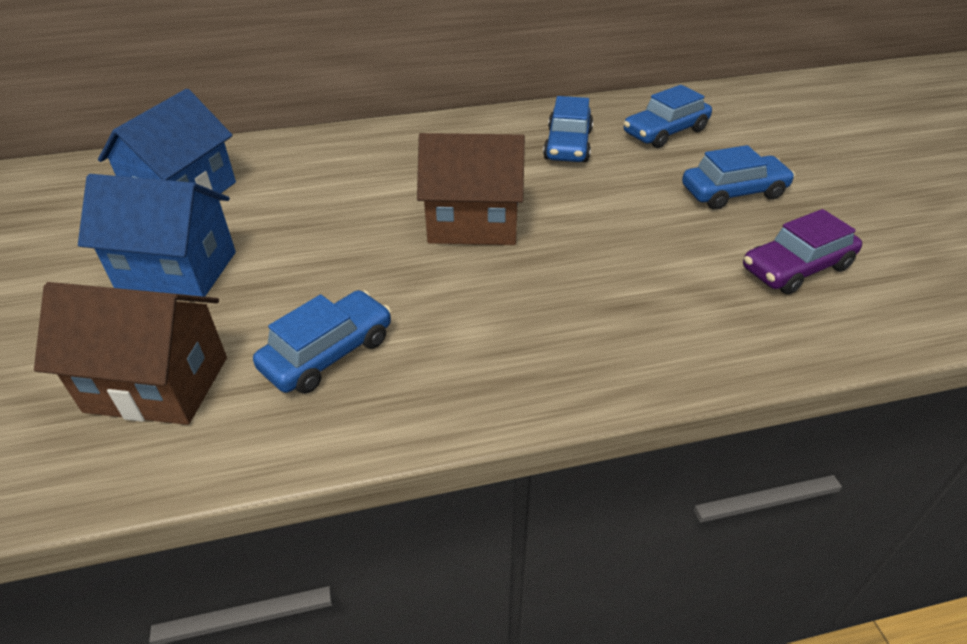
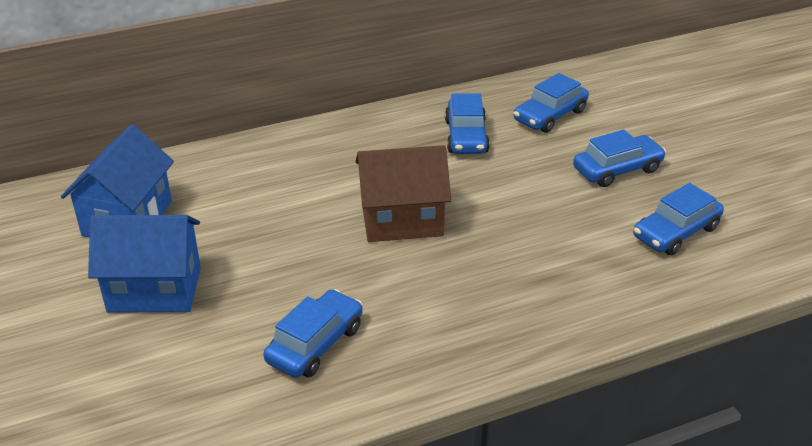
camera: 10 degrees left, 5 degrees down
brown house [34,282,227,425] -> none
purple car [743,209,862,295] -> blue car [633,183,724,255]

